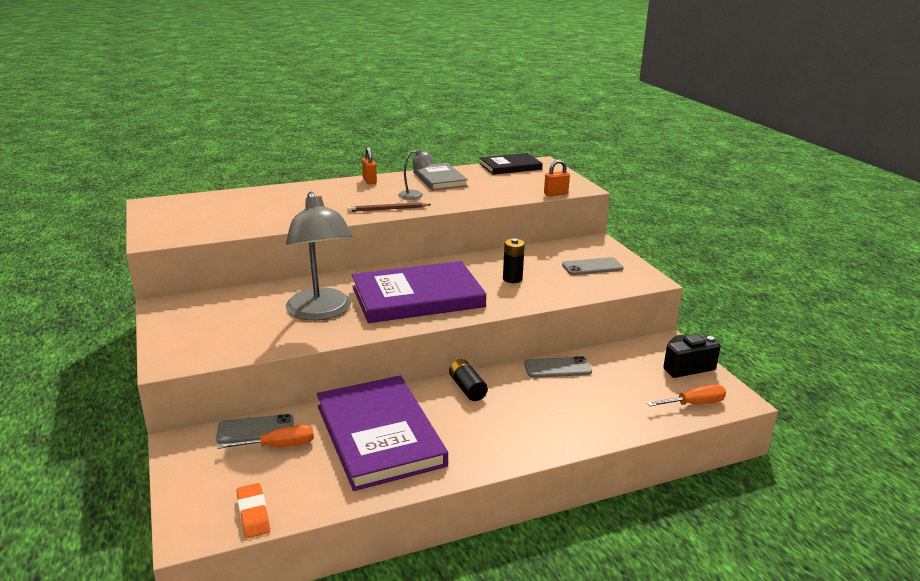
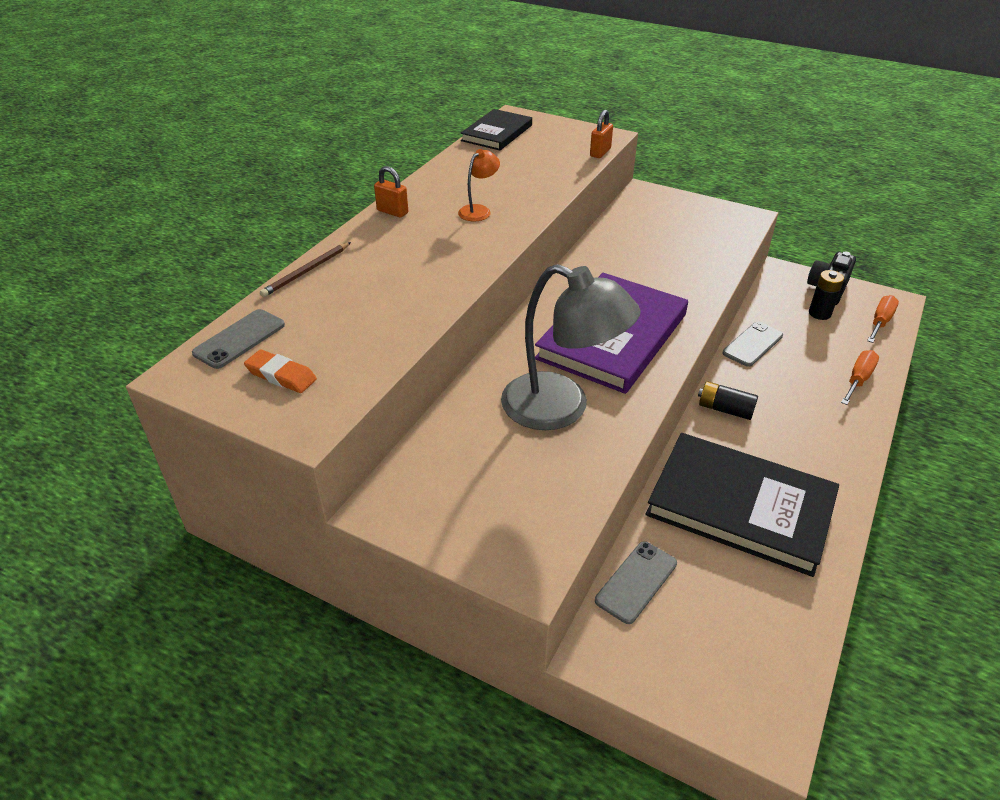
camera: 40 degrees left, 15 degrees up
orange screwdriver [217,425,314,449] -> orange screwdriver moved to [841,350,879,405]
orange eraser [237,483,270,538] -> orange eraser moved to [244,349,317,393]
purple book [317,376,448,491] -> black book [645,433,839,577]
brown pencil [347,202,431,212] -> brown pencil moved to [260,242,351,297]
grey lamp [398,149,434,200] -> orange lamp [458,149,500,221]
grey book [413,163,468,190] -> none
black battery [503,238,525,283] -> black battery moved to [809,270,844,320]
grey phone [562,257,624,275] -> grey phone moved to [192,309,285,369]

